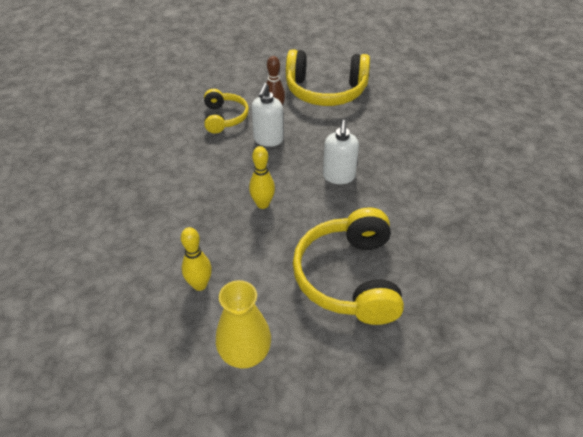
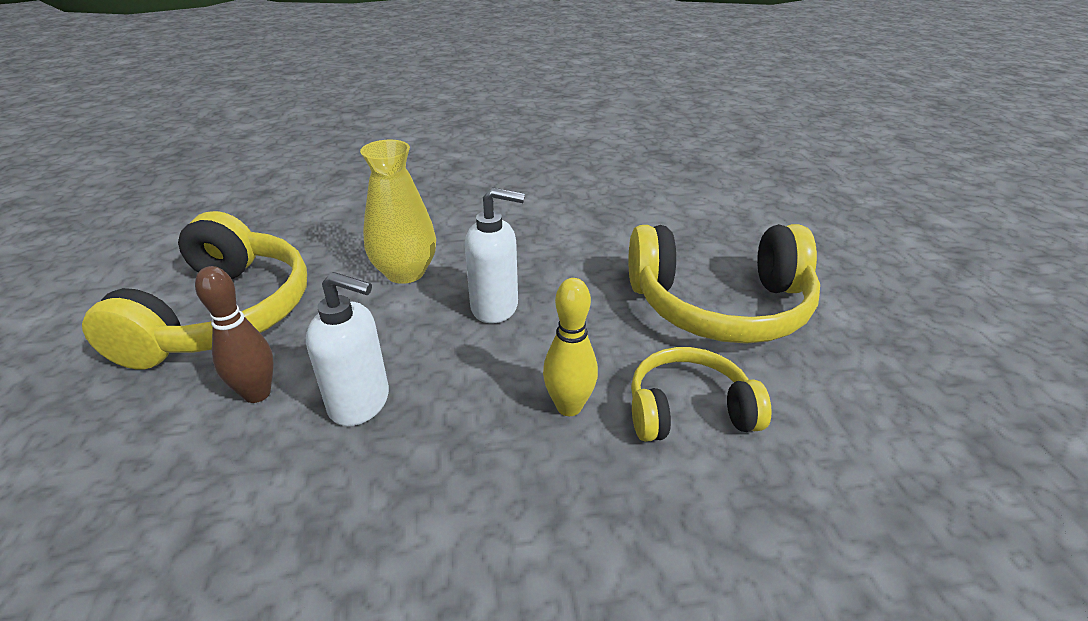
camera: 90 degrees left, 10 degrees down
yellow bowling pin [181,227,212,291] -> none
yellow headphones [204,89,249,133] -> yellow headphones moved to [631,347,772,442]
yellow vase [216,280,271,369] -> yellow vase moved to [360,140,436,284]

